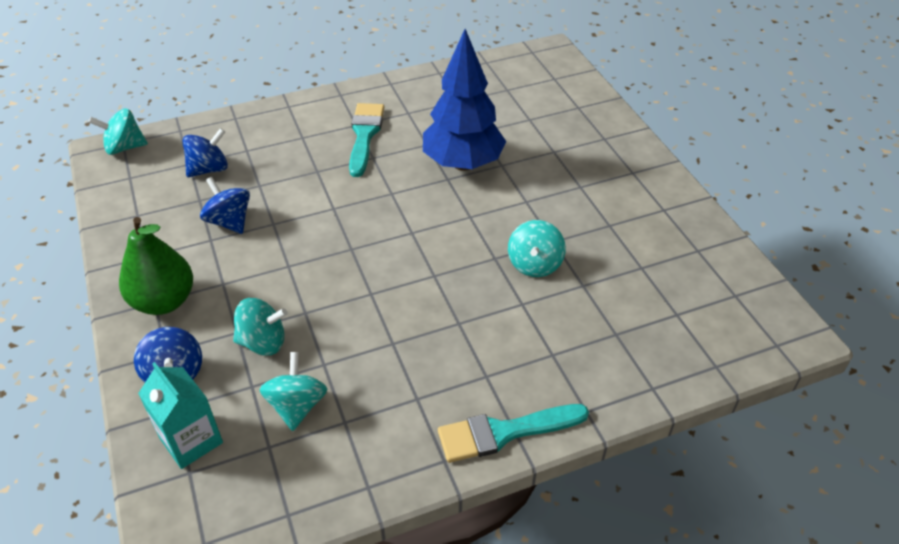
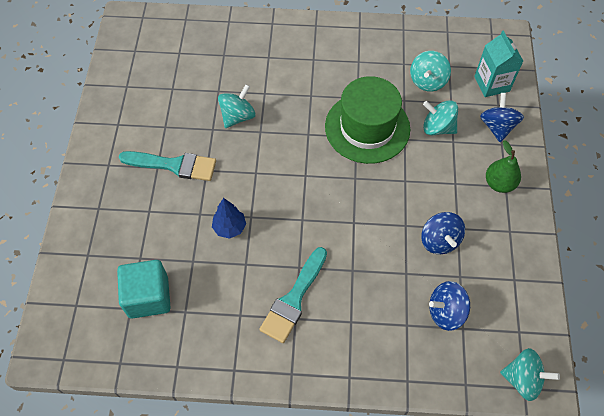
camera: 155 degrees left, 15 degrees up
green pear [119,217,193,315] -> green pear [486,140,521,193], size x0.67
blue tree [423,29,506,171] -> blue tree [212,198,246,239], size x0.46
turquoise brush [438,404,589,463] -> turquoise brush moved to [119,151,216,181]
none -> turquoise cube [117,260,171,319]
none -> green hat [325,76,410,164]

